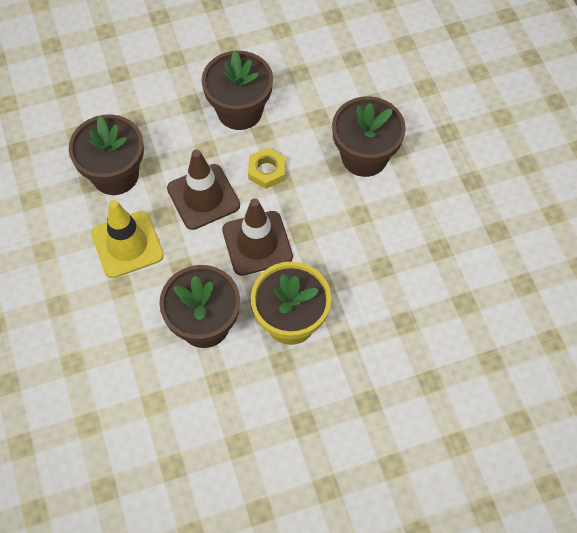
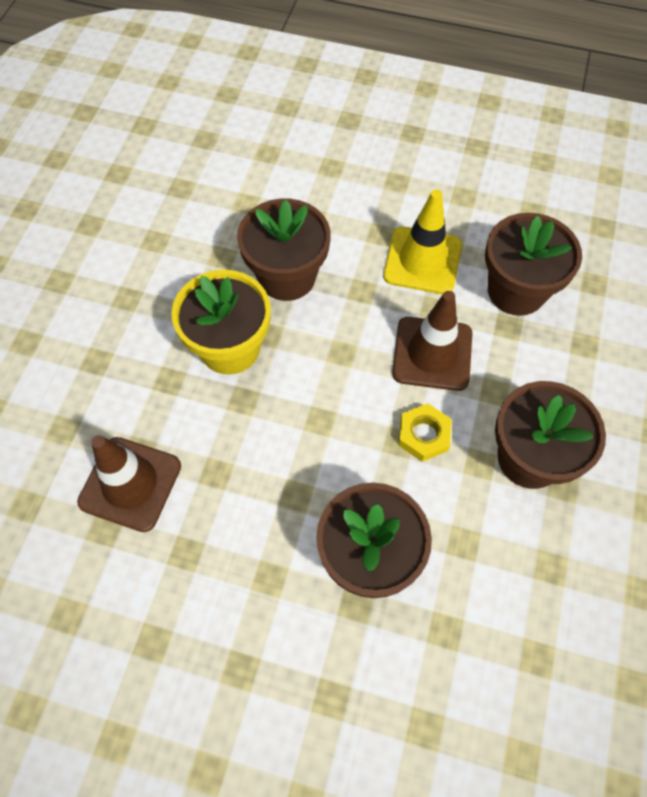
camera: 125 degrees right, 0 degrees up
brown traffic cone [222,198,293,276] -> brown traffic cone moved to [77,435,181,532]

